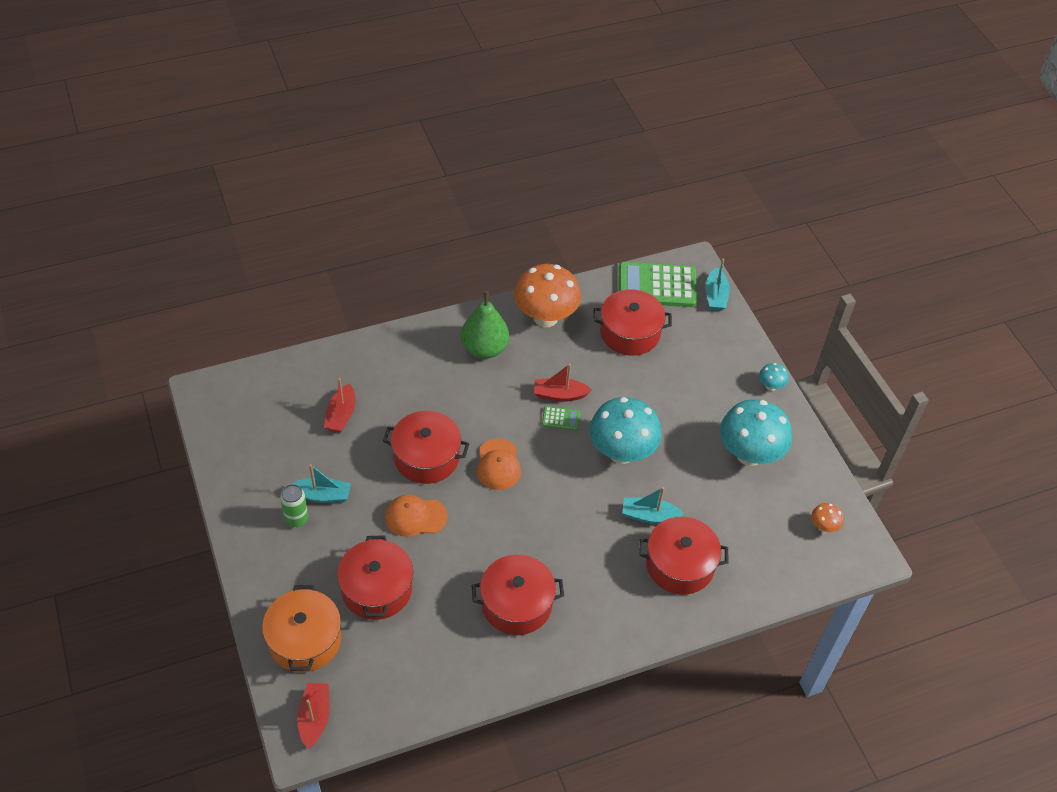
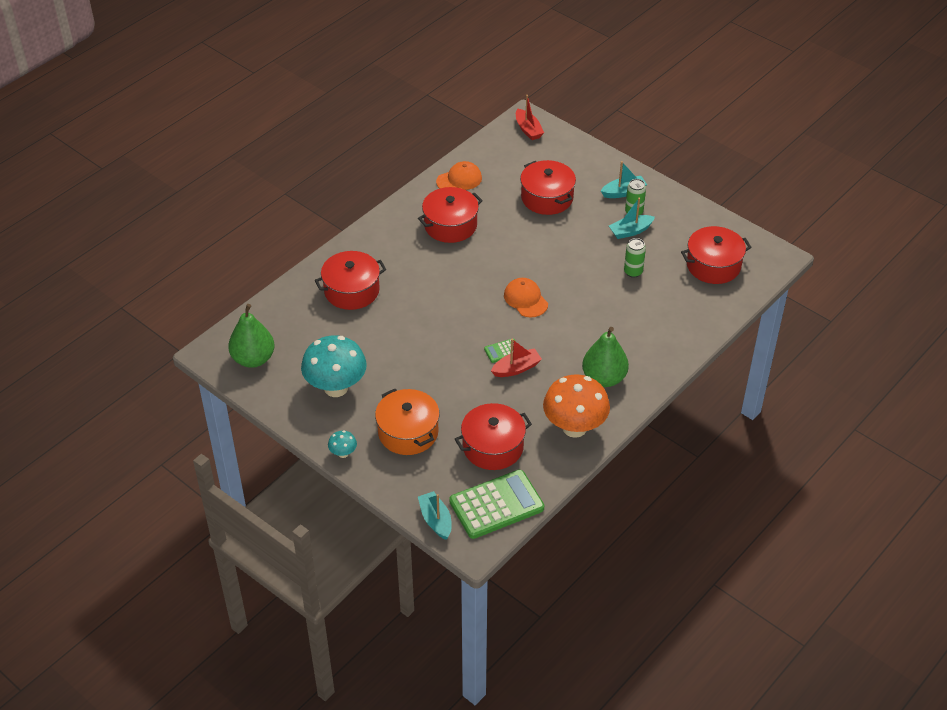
camera: 155 degrees right, 5 degrees down
orange pot [262,585,341,673] -> orange pot moved to [375,389,440,455]
red boat [324,378,355,433] -> none
red pot [383,411,469,484] -> red pot moved to [681,226,752,284]
orange cap [385,495,448,537] -> orange cap moved to [436,161,482,190]
turquoise mushroom [589,397,662,464] -> none
turquoise boat [622,487,684,524] -> turquoise boat moved to [601,161,647,198]
orange mushroom [811,503,844,532] -> green pear [228,304,274,368]
none -> green can [624,238,646,278]

